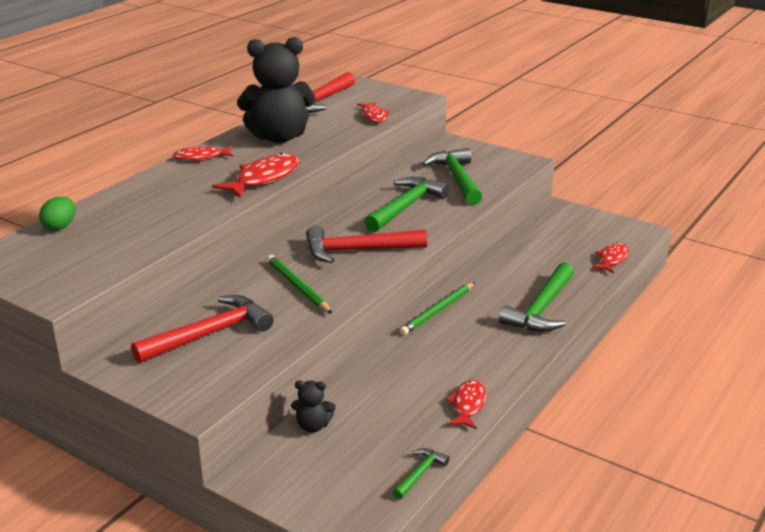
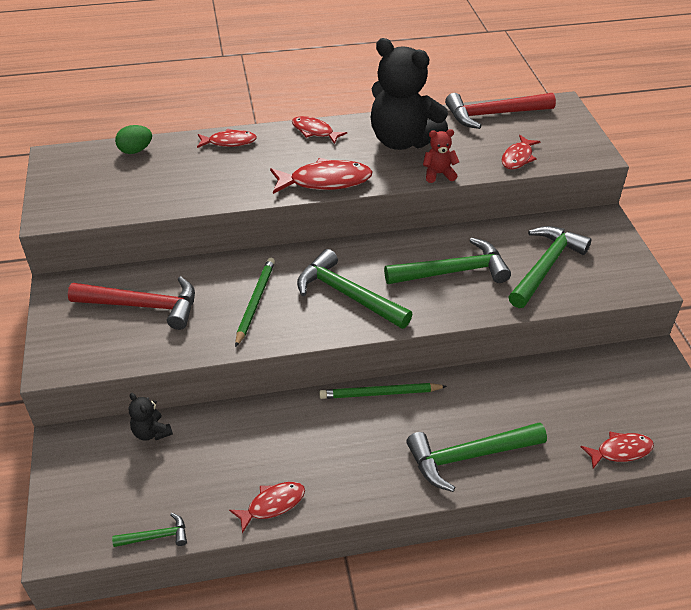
camera: 45 degrees right, 15 degrees up
red hammer [306,225,427,263] -> green hammer [297,249,412,329]
none -> red fish [197,129,257,148]
none -> red teddy bear [423,129,459,183]

